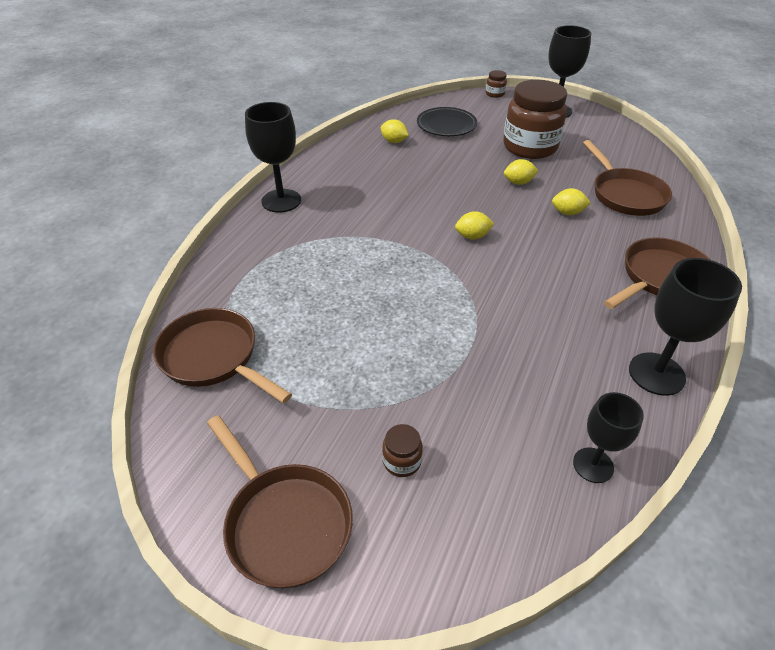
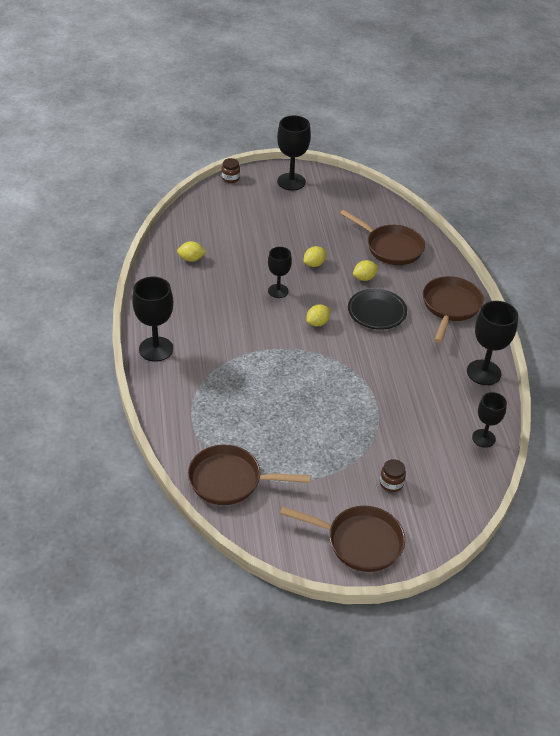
camera: 35 degrees left, 0 degrees up
black plate [417,107,477,136] -> black plate moved to [348,289,407,330]
brown jar [503,79,567,159] -> none
none -> black goblet [268,247,292,298]

